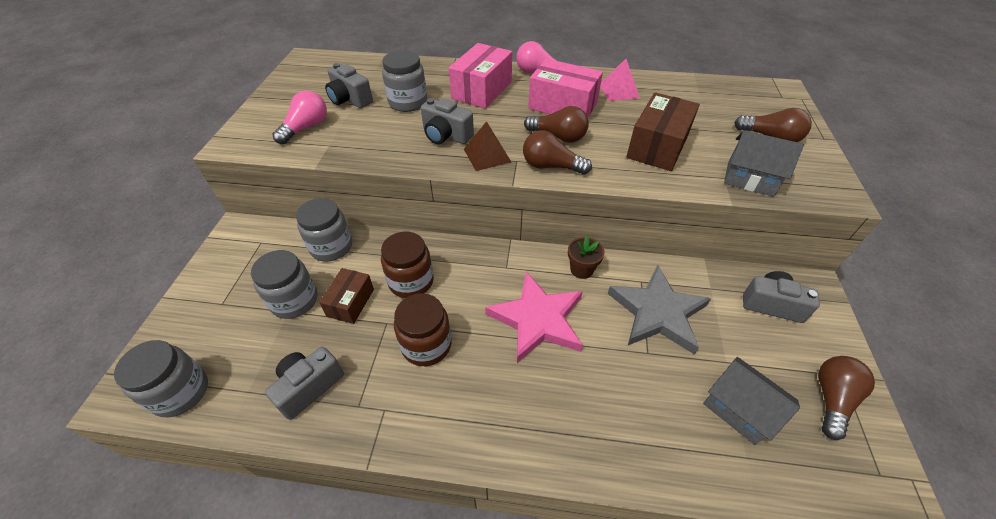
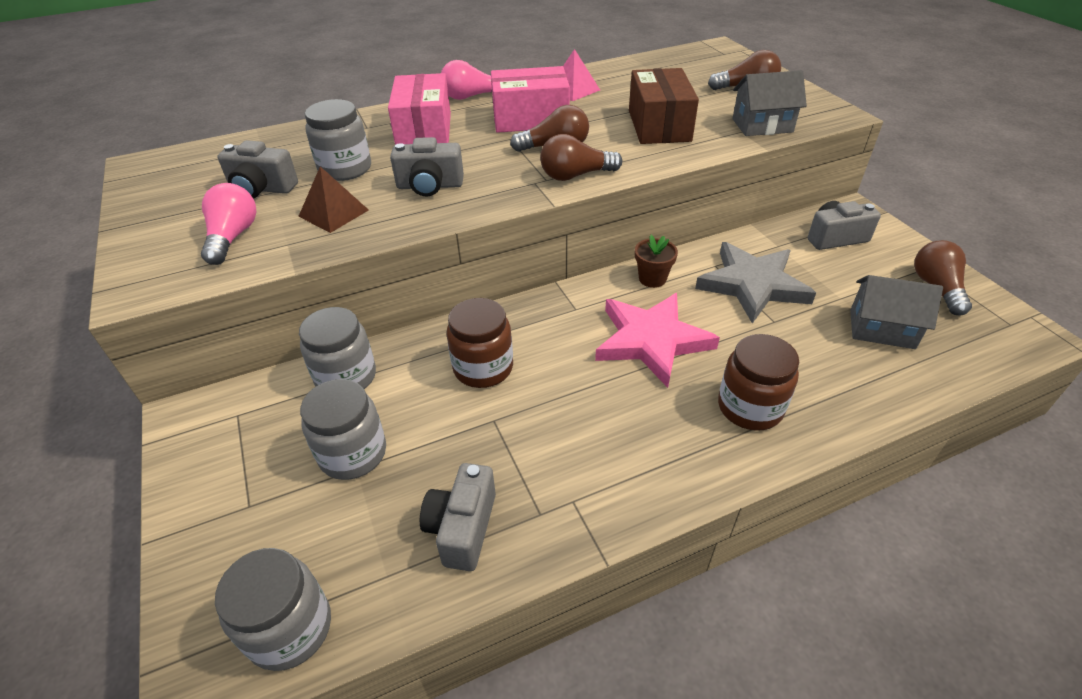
camera: 30 degrees left, 5 degrees down
brown box [319,268,374,324] -> none
brown jar [394,293,452,366] -> brown jar moved to [718,334,799,431]
brown pyramid [464,121,511,171] -> brown pyramid moved to [298,166,369,233]

